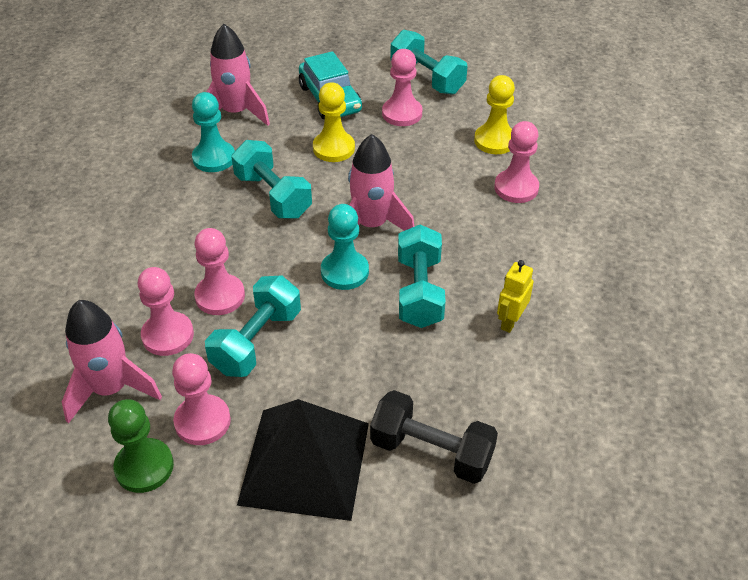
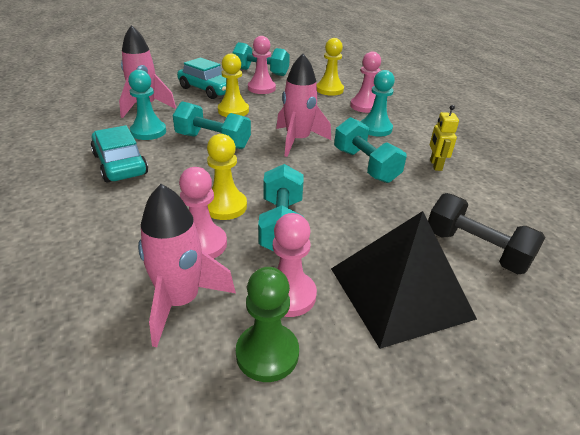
camera: 30 degrees left, 10 degrees down
pink pawn [194,228,245,315] -> yellow pawn [207,134,247,220]
turquoise pawn [321,204,369,290] -> turquoise pawn moved to [361,70,395,137]
black dumbbell [370,390,498,484] -> black dumbbell turned 45 degrees clockwise [428,193,545,274]
none -> turquoise car [91,125,148,183]

